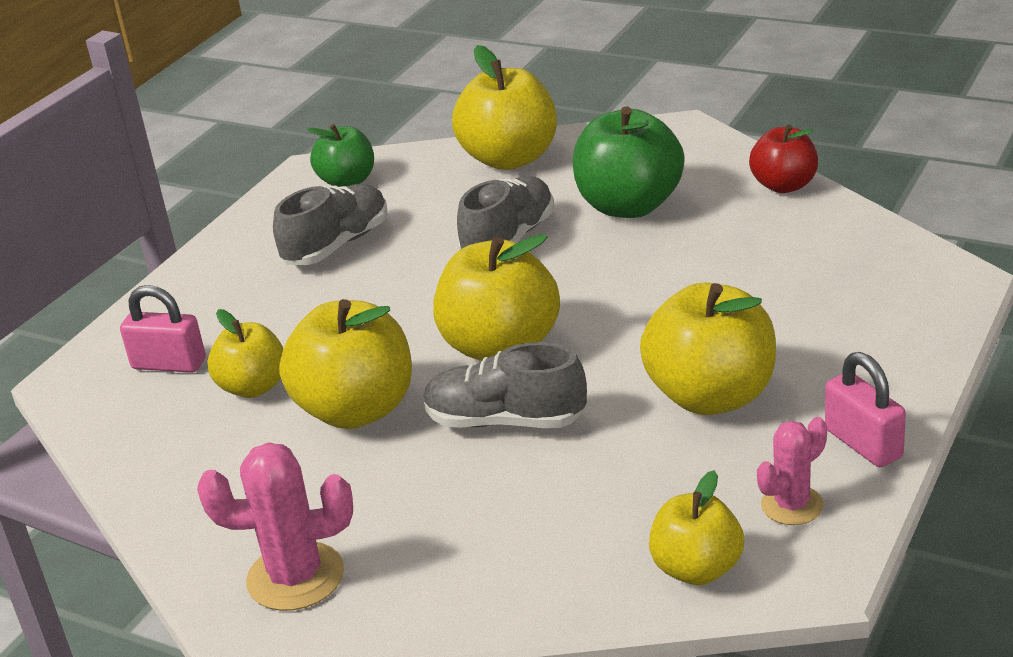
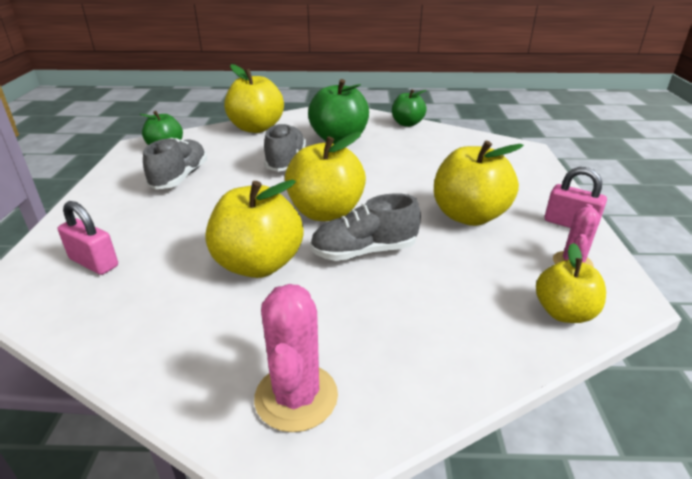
camera: 30 degrees left, 0 degrees up
pink padlock [120,285,206,373] -> pink padlock turned 45 degrees clockwise [58,201,118,275]
pink cactus [197,442,353,611] -> pink cactus turned 60 degrees counterclockwise [254,284,338,432]
yellow apple [207,309,283,398] -> none
red apple [749,125,818,193] -> green apple [392,89,427,127]

